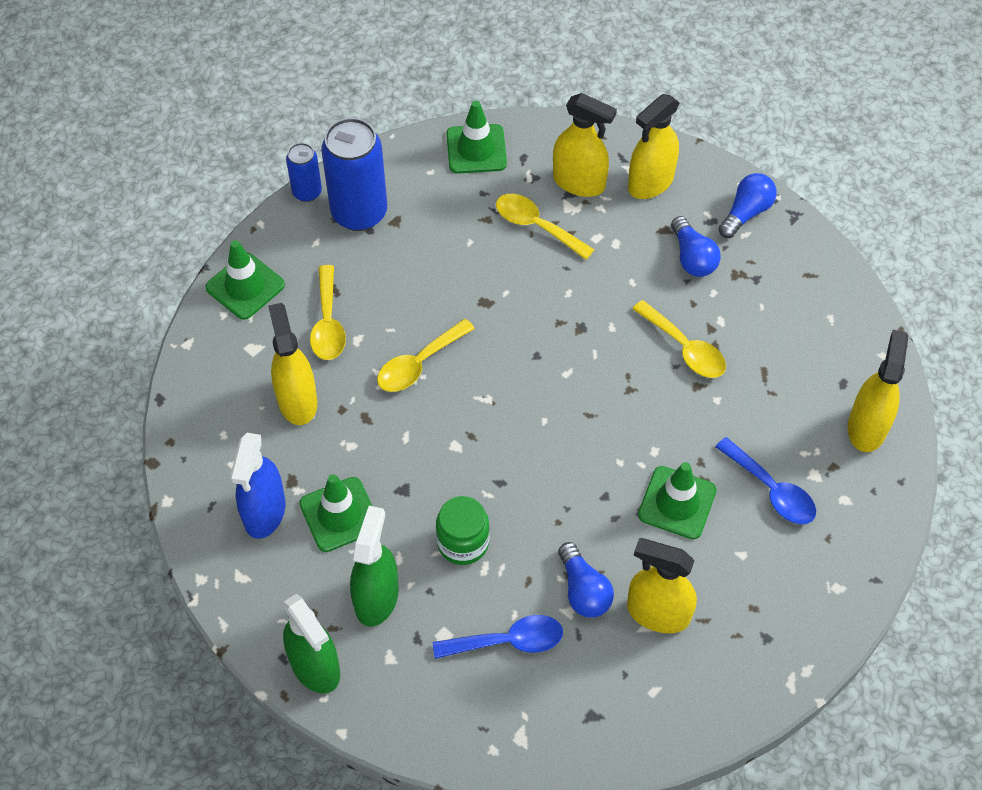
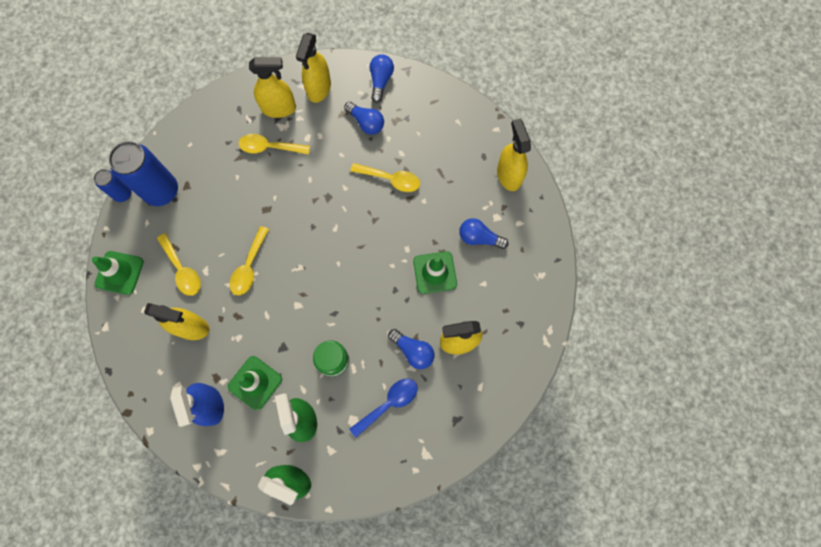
camera: 30 degrees left, 15 degrees up
yellow spray bottle [268,303,317,425] -> yellow spray bottle turned 150 degrees clockwise [144,303,210,340]
green traffic cone [447,100,507,174] -> none
blue spoon [715,437,816,524] -> blue light bulb [459,218,508,249]

